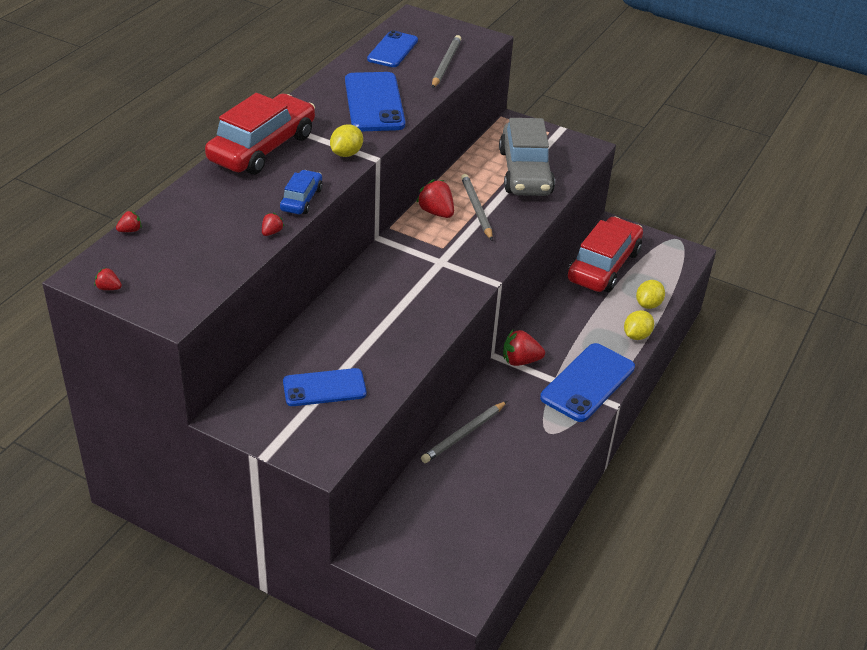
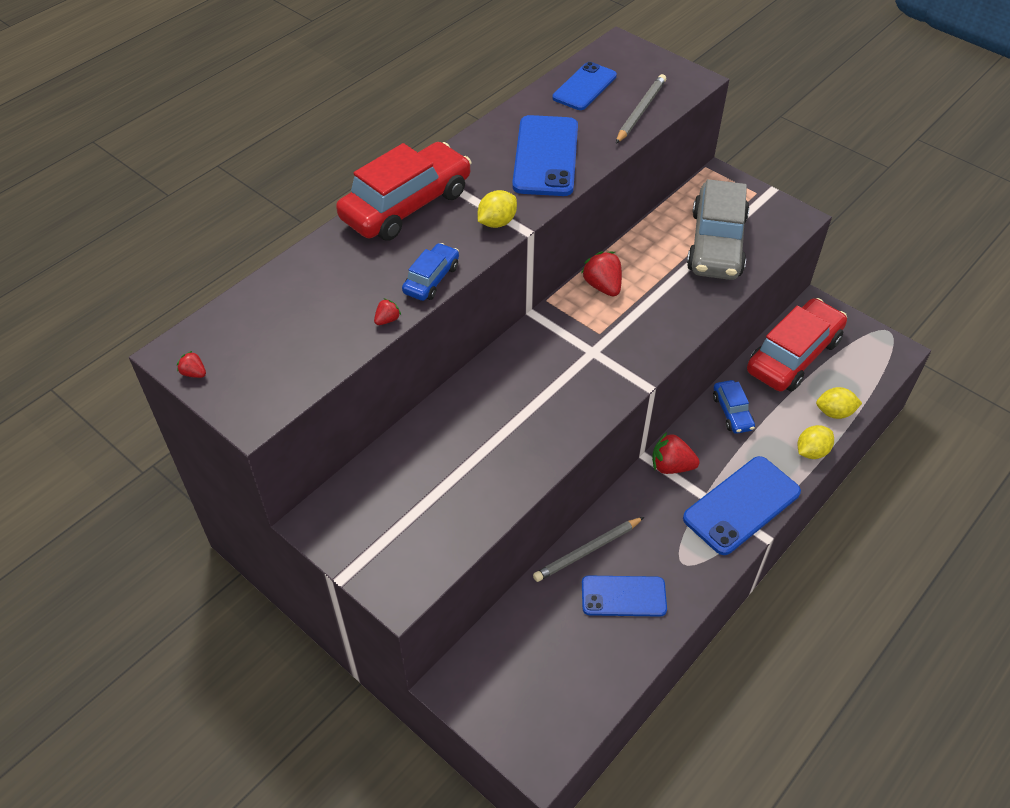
camera: 15 degrees right, 10 degrees up
red strawberry [116,210,142,232] -> none
blue phone [283,368,366,406] -> blue phone moved to [582,575,667,617]
grey pencil [461,174,493,240] -> none
yellow lemon [636,280,665,309] -> yellow lemon turned 45 degrees clockwise [816,387,862,419]
none -> blue car [713,380,755,434]

